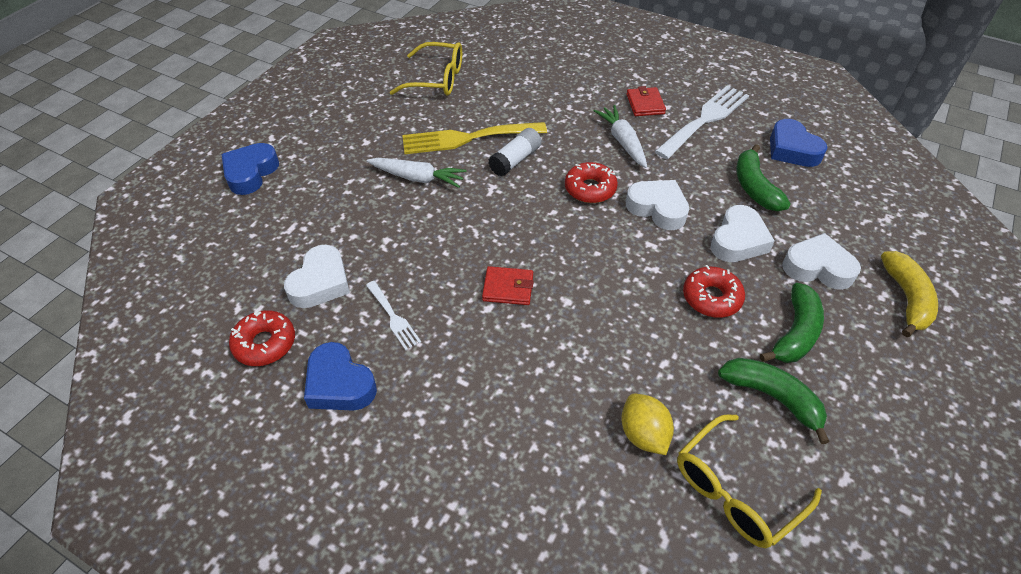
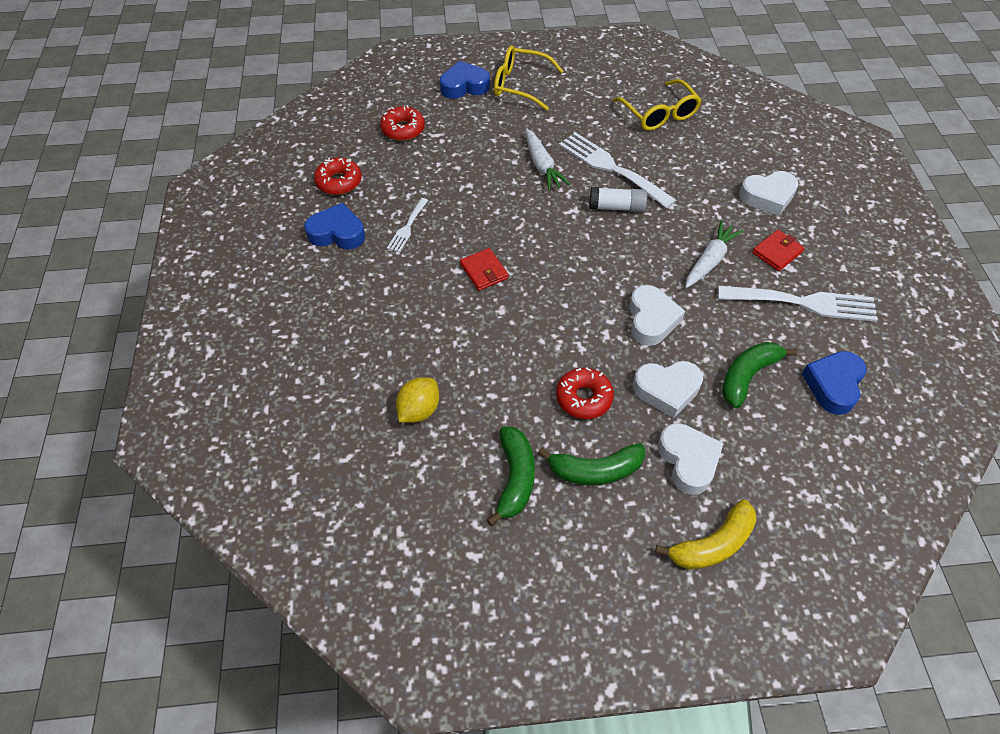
camera: 55 degrees right, 5 degrees up
white heart [284,245,350,308] -> white heart moved to [739,171,799,216]
blue heart [304,342,377,411] -> blue heart turned 90 degrees clockwise [304,203,365,250]
yellow fork [402,122,547,154] -> white fork [559,132,676,208]
red donut [565,162,618,203] -> red donut moved to [380,105,425,141]
yellow glasses [677,414,822,548] -> yellow glasses moved to [494,45,563,111]

